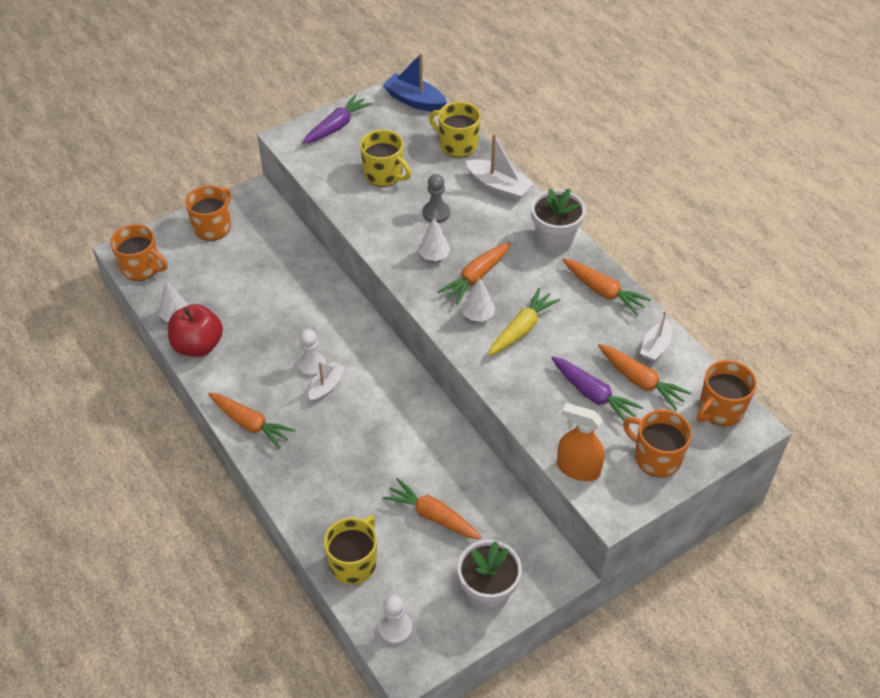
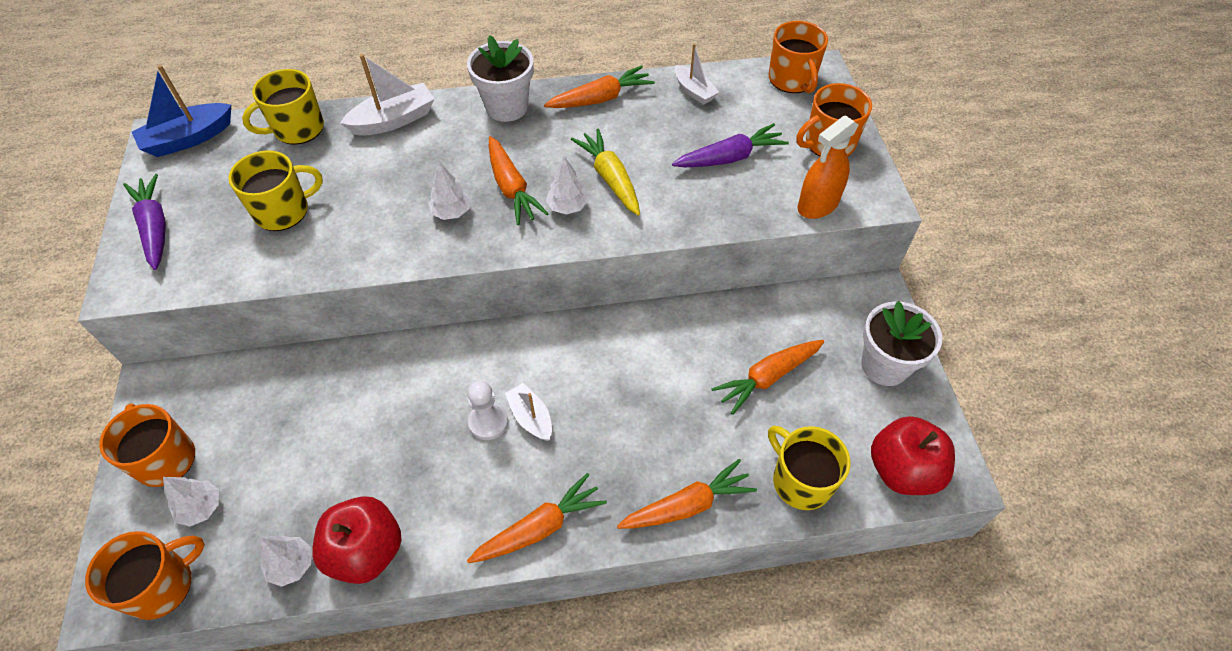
camera: 65 degrees left, 5 degrees up
white pawn [378,595,412,645] -> red apple [871,416,955,495]
grey pawn [422,174,450,223] -> none
orange carrot [598,344,692,410] -> orange carrot moved to [617,459,757,529]
none -> white tree [163,477,219,527]

